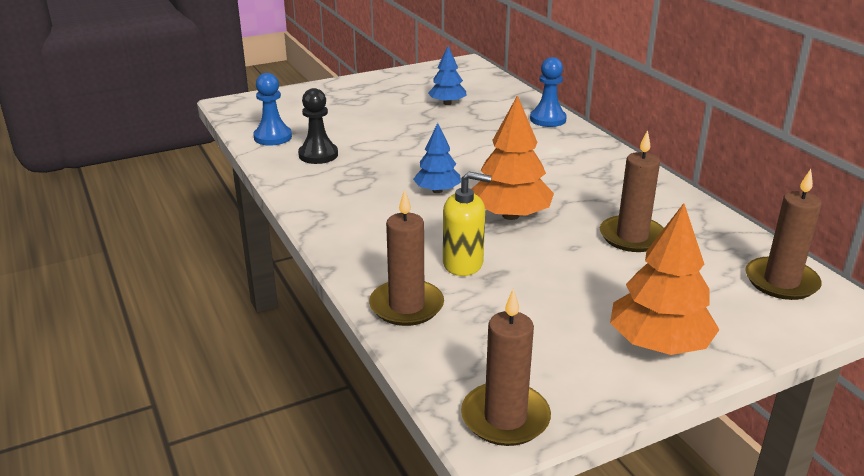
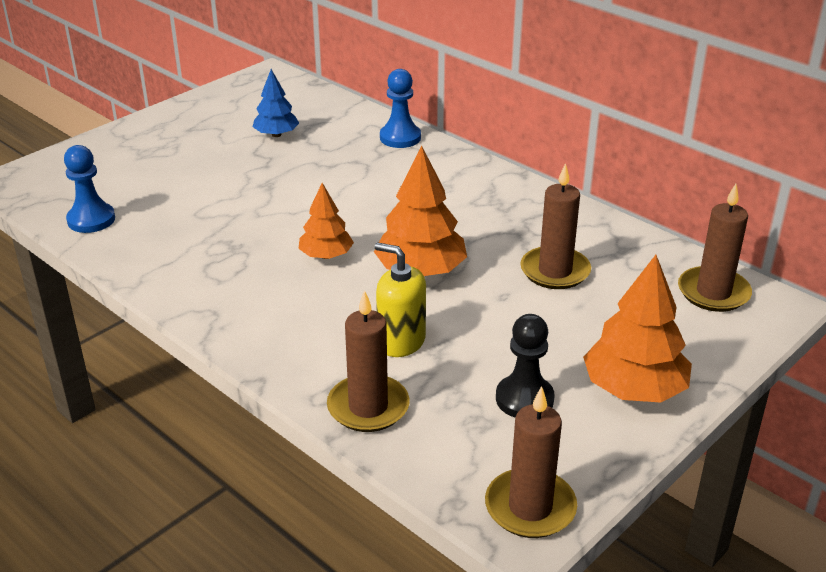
camera: 20 degrees left, 5 degrees up
black pawn [298,88,338,164] -> black pawn moved to [496,314,555,417]
blue tree [413,123,461,193] -> orange tree [298,183,354,259]
yellow soap dispenser [443,172,491,276] -> yellow soap dispenser turned 135 degrees counterclockwise [375,242,426,357]

